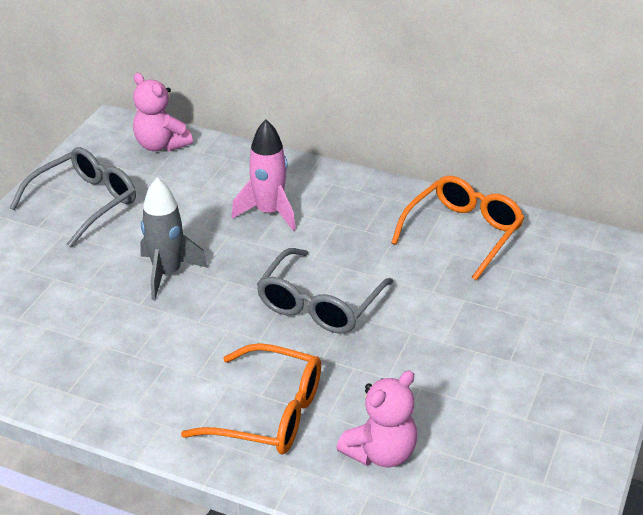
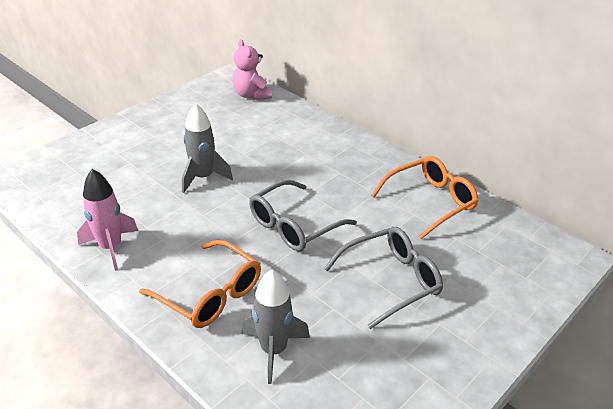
camera: 20 degrees right, 0 degrees up
grey glasses [10,147,136,248] -> grey glasses moved to [324,227,443,329]
pink rocket [231,120,296,231] -> pink rocket moved to [77,169,138,271]
pink teddy bear [336,370,417,467] -> grey rocket [241,269,310,384]

